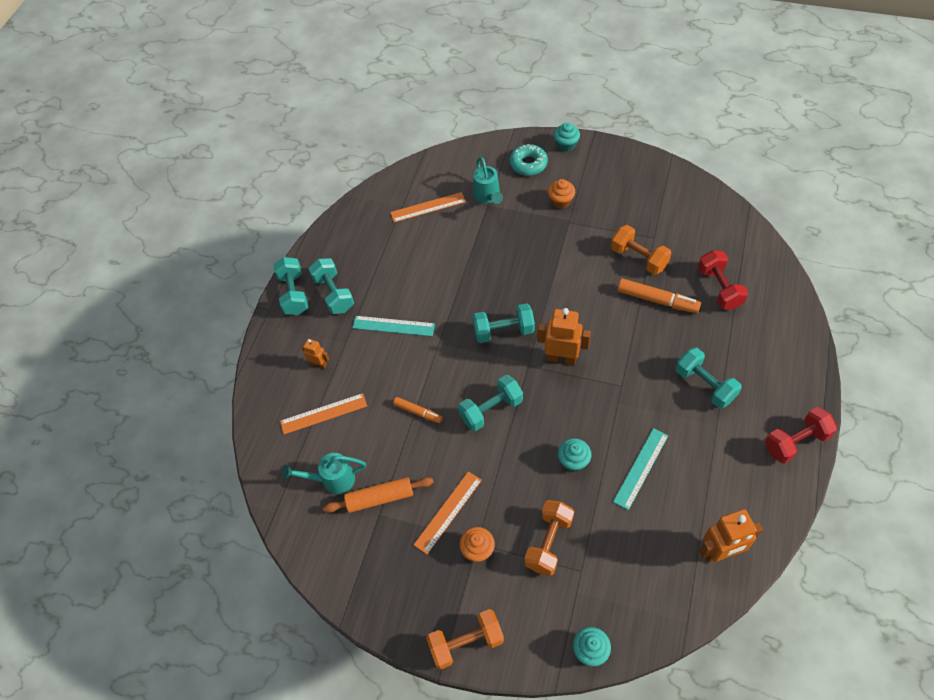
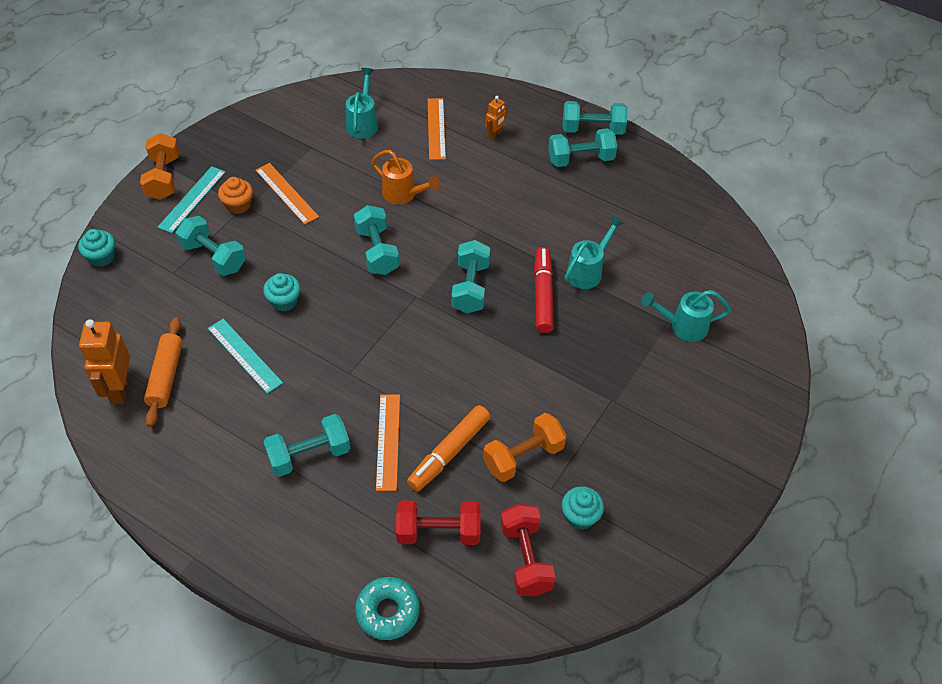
camera: 100 degrees right, 5 degrees down
orange rolling pin [323,477,434,513] -> orange rolling pin moved to [144,317,183,427]
turquoise ruler [352,316,435,336] -> turquoise ruler moved to [158,166,226,233]
orange ruler [390,192,466,223] -> orange ruler moved to [376,395,400,491]
orange marker [393,397,443,423] -> orange watering can [372,150,441,205]
turquoise donut [510,144,548,176] -> turquoise donut moved to [355,577,420,640]
orange dumbbell [524,500,574,576] -> turquoise dumbbell [176,216,246,276]
orange robot [537,308,591,365] -> none
orange cupcake [548,179,575,209] -> none
turquoise cupcake [554,122,580,152] -> turquoise cupcake moved to [562,486,604,530]
red dumbbell [765,407,837,464] -> red dumbbell moved to [501,504,556,596]
none -> red marker [534,247,554,333]
none -> turquoise watering can [565,216,624,289]

